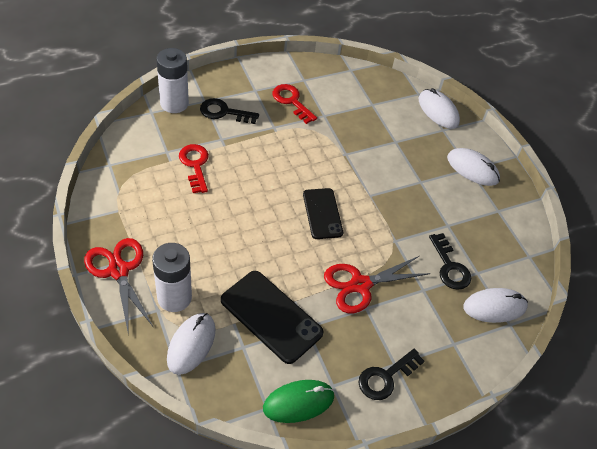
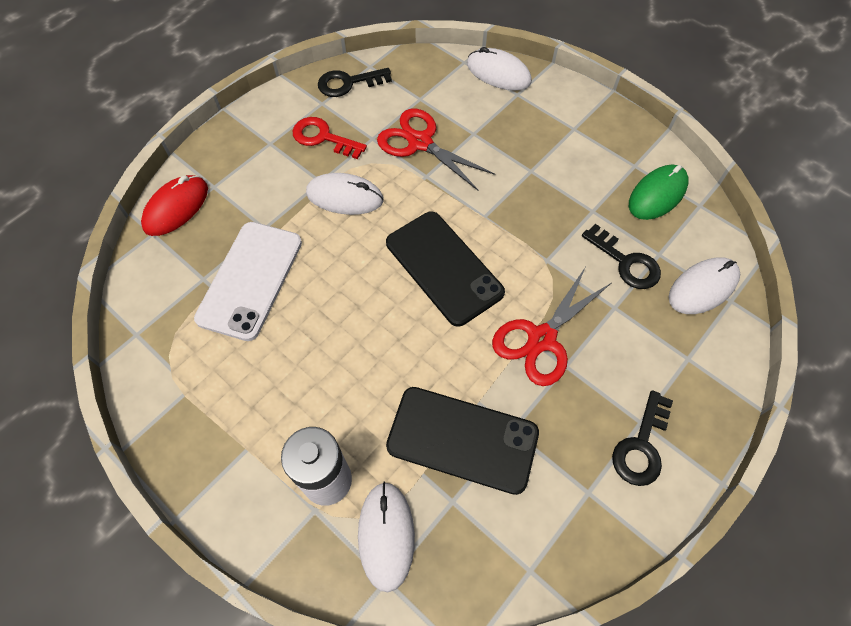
camera: 20 degrees left, 10 degrees up
red scissors [84,238,154,331] -> red scissors moved to [377,109,495,191]
white battery [156,48,189,113] -> red mouse [141,175,208,236]
red key [179,144,209,193] -> white phone [194,222,302,341]
black key [200,98,259,124] -> black key moved to [318,68,392,97]
green mouse [263,380,335,423] -> green mouse moved to [629,165,689,220]
black phone [303,188,343,239] -> black phone [386,212,505,327], size x1.52
white mouse [447,148,500,186] -> white mouse moved to [306,173,384,215]

